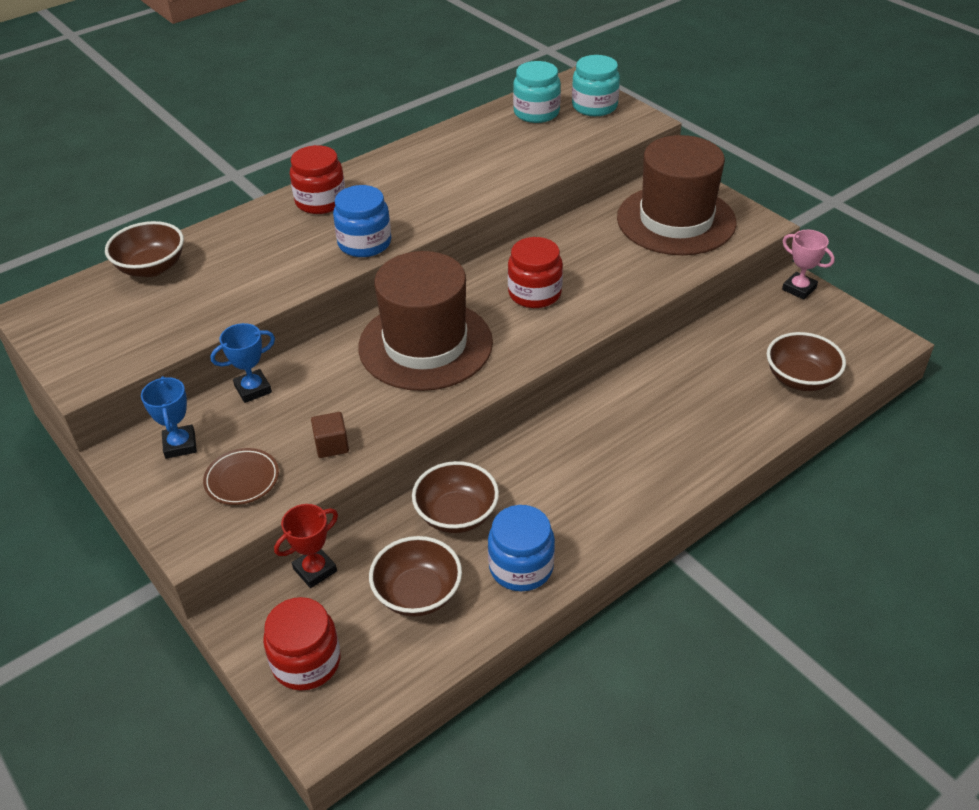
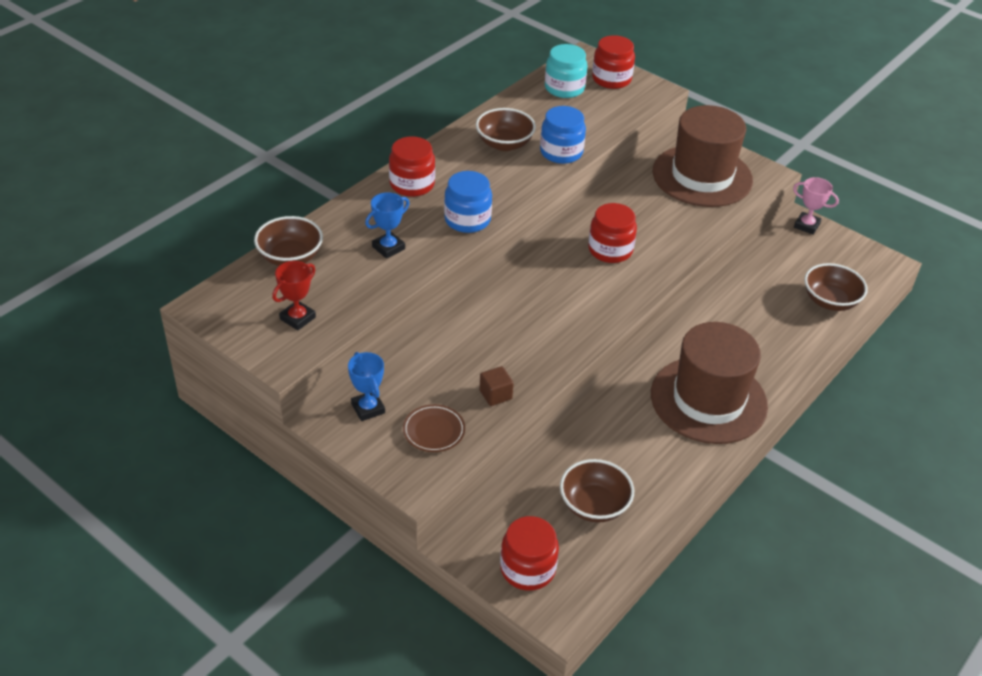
camera: 15 degrees left, 0 degrees up
blue trophy [210,323,275,403] -> blue trophy moved to [365,192,410,259]
red trophy [274,504,338,588] -> red trophy moved to [272,261,316,330]
brown hat [358,251,493,391] -> brown hat moved to [651,322,768,444]
brown bowl [412,461,499,533] -> brown bowl moved to [476,108,536,151]
blue jar [488,505,555,591] -> blue jar moved to [540,106,586,164]
turquoise jar [572,55,620,116] -> red jar [592,35,635,89]

